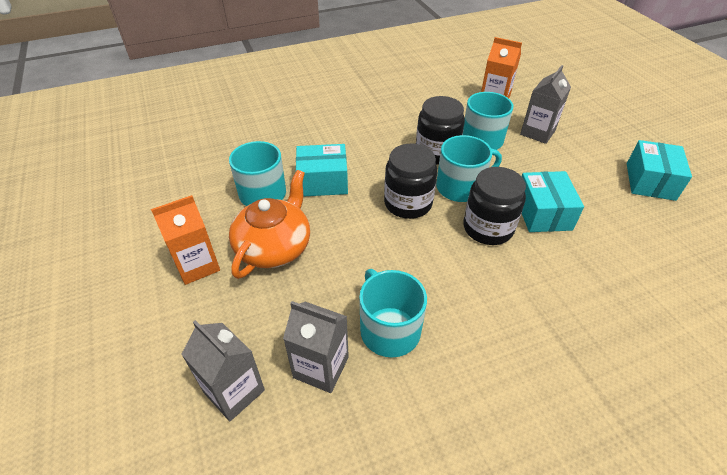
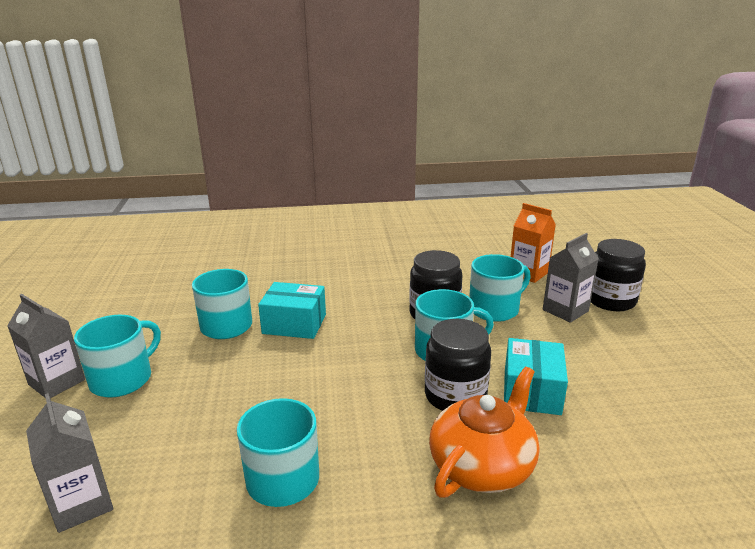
camera: 15 degrees right, 20 degrees down
orange carton [151,195,220,285] -> turquoise mug [74,315,161,397]
orange teapot [229,170,310,279] -> orange teapot moved to [429,367,539,498]
grey carton [283,301,349,393] -> grey carton moved to [7,294,85,398]
black jar [384,143,437,219] -> black jar moved to [591,239,646,311]
turquoise box [627,140,692,201] -> none

